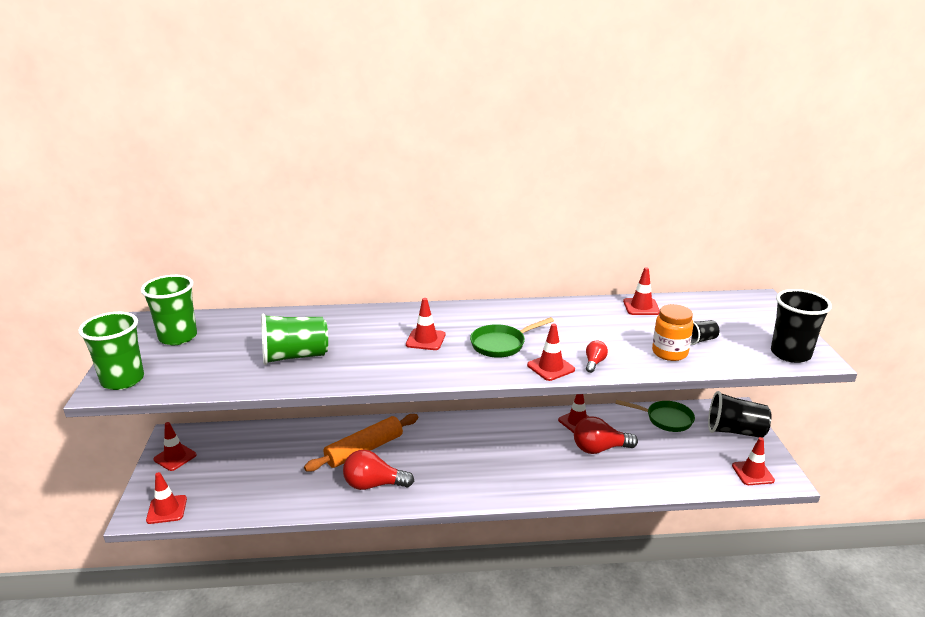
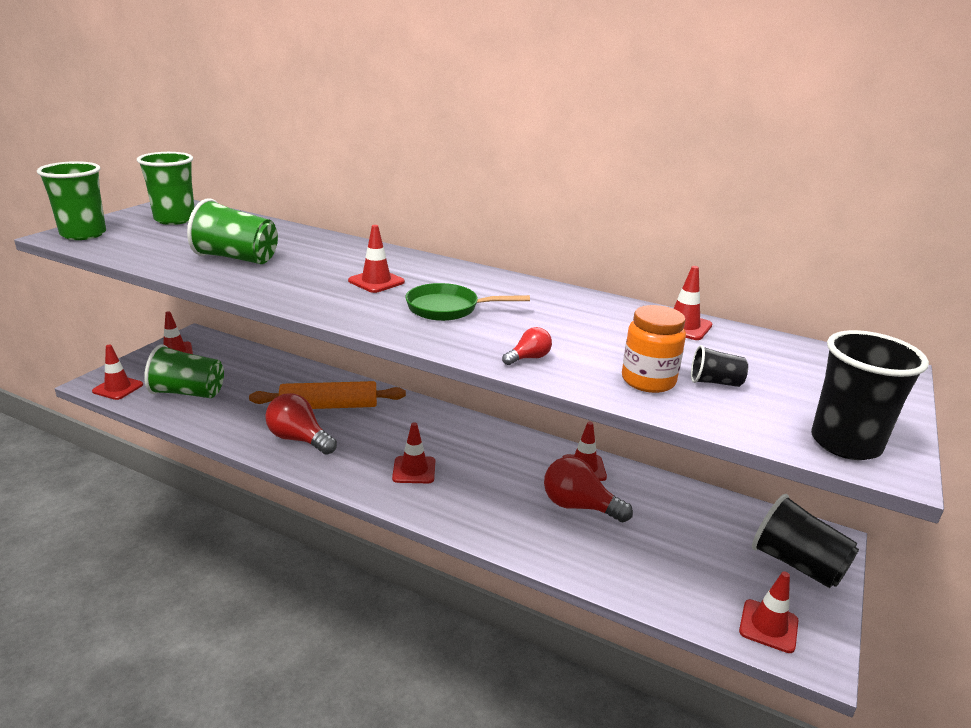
camera: 30 degrees right, 0 degrees up
red traffic cone [527,323,575,381] -> red traffic cone moved to [392,422,435,483]
green pan [615,400,695,432] -> none
none -> green cup [144,344,224,398]

